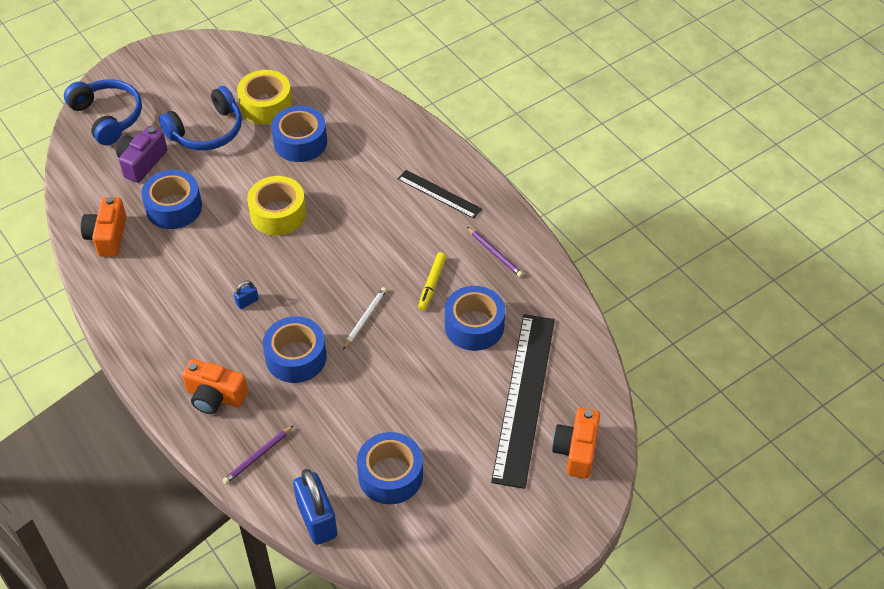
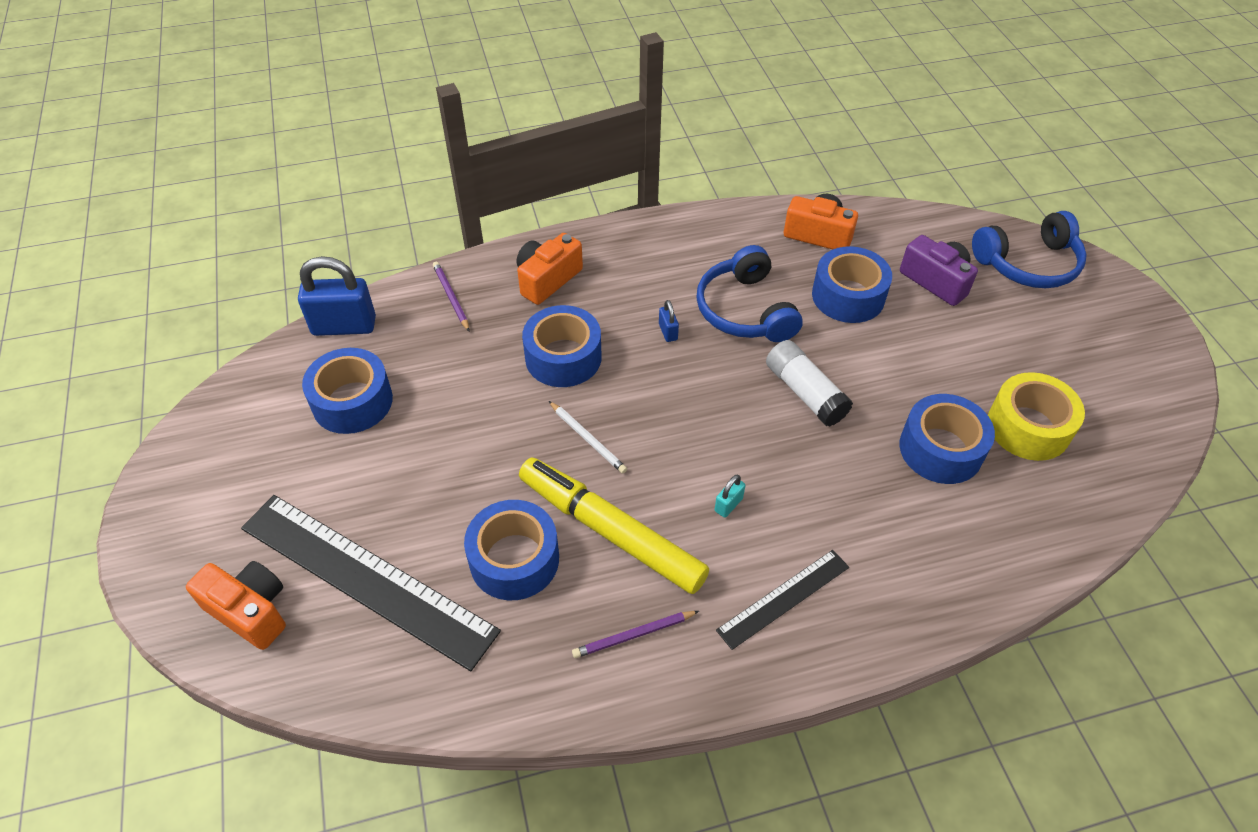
camera: 110 degrees right, 0 degrees up
blue headphones [159,86,242,150] -> blue headphones moved to [696,245,803,342]
yellow tape [247,176,306,236] -> white glue stick [766,340,853,427]
yellow marker [418,252,446,311] -> yellow marker [519,457,709,594], size x2.07
none -> turquoise padlock [715,475,745,518]

